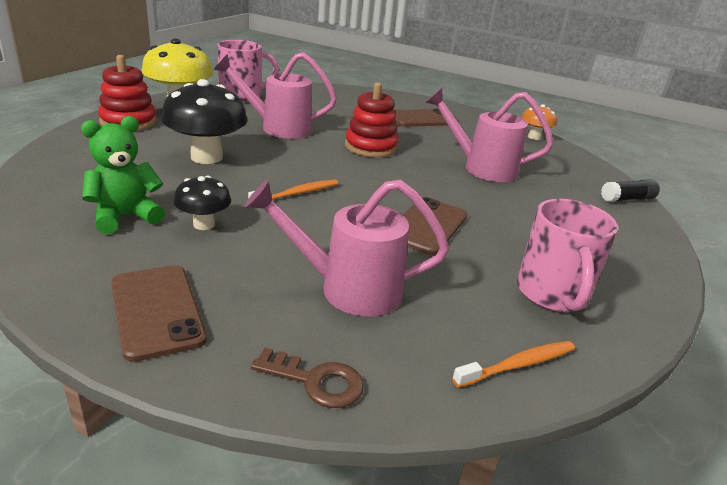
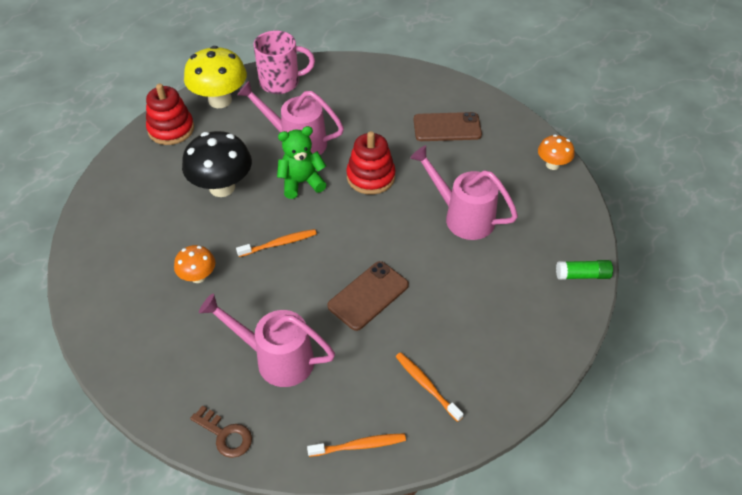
camera: 20 degrees right, 20 degrees up
green teddy bear [81,116,165,234] -> green teddy bear moved to [277,126,327,199]
brown phone [111,265,207,362] -> none
black mushroom [174,176,231,230] -> orange mushroom [174,245,216,283]
pink mug [517,199,618,312] -> orange toothbrush [396,352,464,422]
black glue stick [601,179,660,202] -> green glue stick [556,260,613,280]

